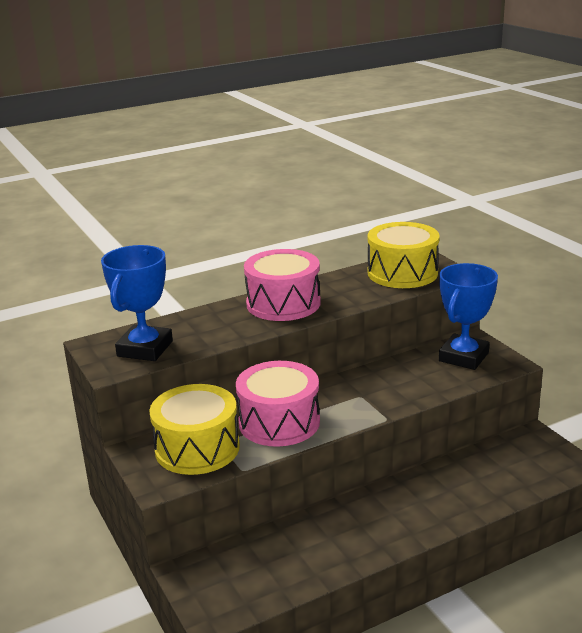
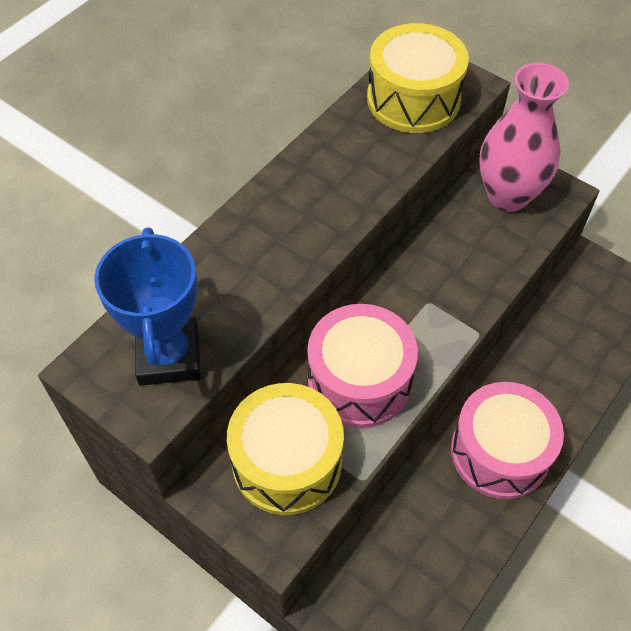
camera: 25 degrees left, 30 degrees up
pink drum [244,249,321,321] -> pink drum moved to [451,382,564,499]
blue trophy [439,263,498,370] -> pink vase [479,63,569,212]

